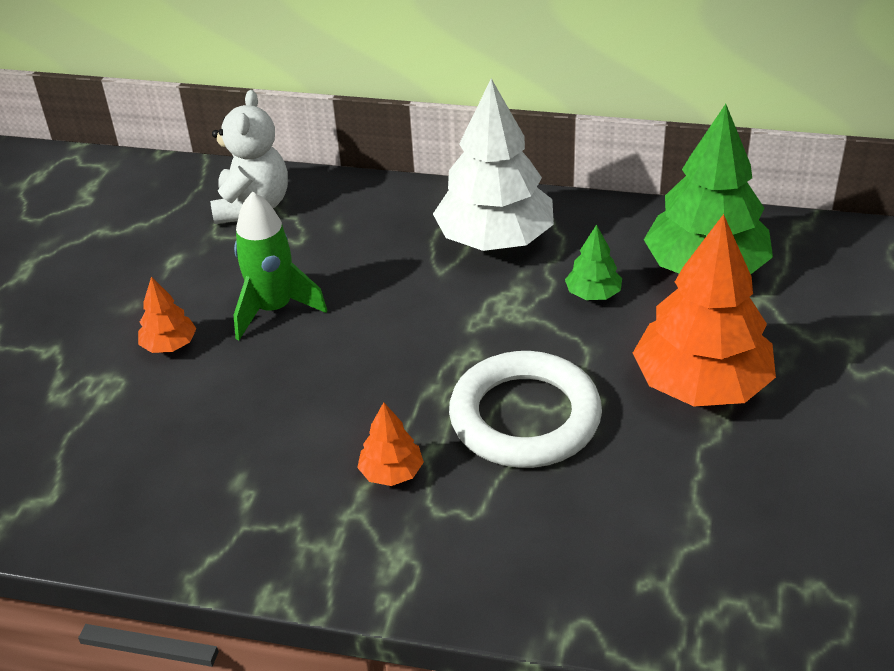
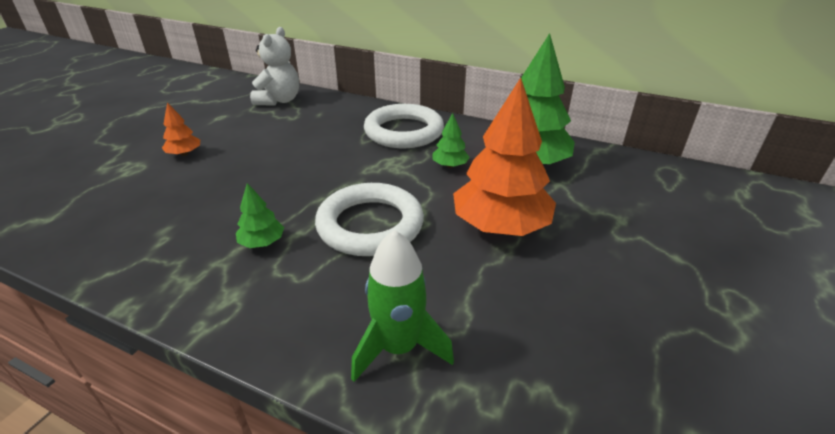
camera: 10 degrees right, 5 degrees down
green rocket [234,191,327,340] -> green rocket moved to [351,230,454,382]
orange tree [357,402,424,486] -> green tree [236,183,284,248]
white tree [433,78,554,251] -> white ring [364,104,444,148]

